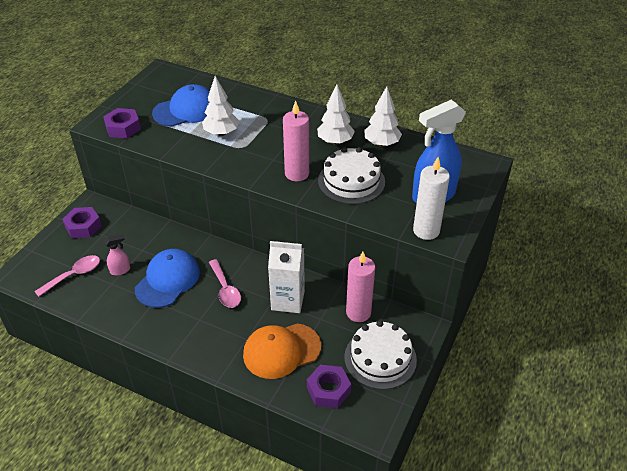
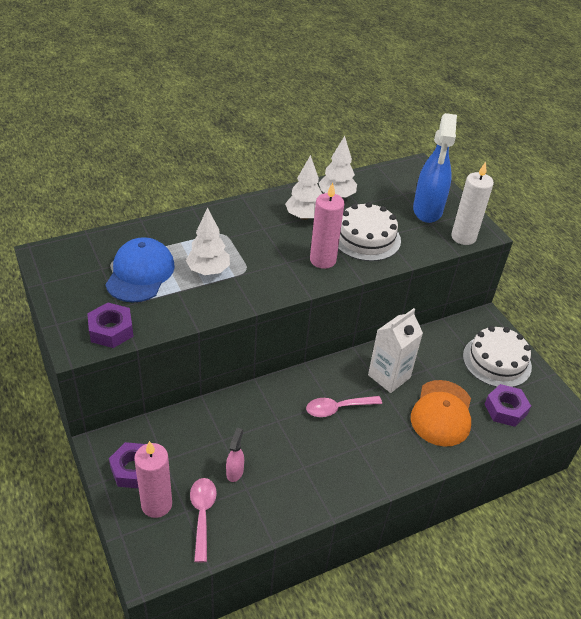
camera: 55 degrees left, 0 degrees up
blue cap [135,249,200,308] -> none
pink spoon [209,259,241,308] -> pink spoon turned 150 degrees clockwise [306,396,382,417]
pink candle [346,252,375,322] -> pink candle moved to [134,441,172,518]

